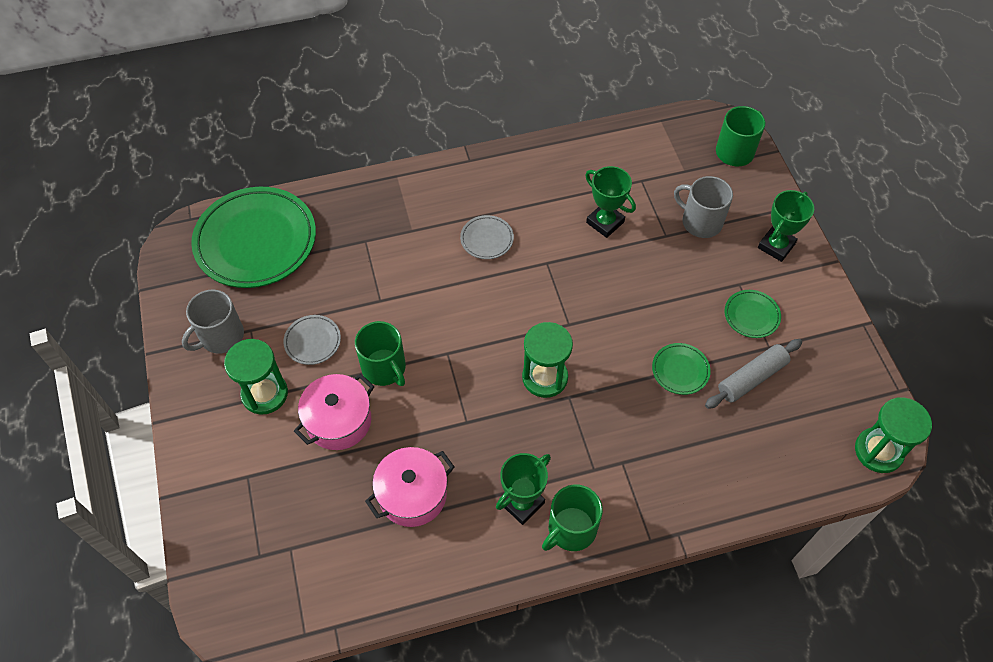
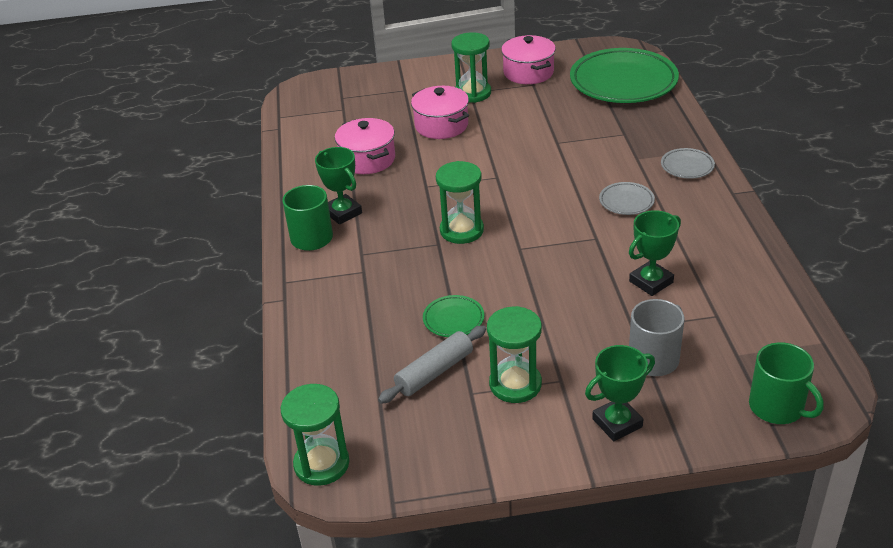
camera: 100 degrees right, 20 degrees down
grey mug [182,290,244,354] -> pink pot [501,35,556,84]
grey plate [283,315,341,365] -> grey plate moved to [661,148,715,179]
green mug [355,321,406,386] -> none
grey rolling pin [705,339,802,409] -> grey rolling pin turned 75 degrees clockwise [378,325,486,404]
green plate [724,290,781,338] -> green hourglass [487,306,542,403]
green trophy [758,190,814,262] -> green trophy turned 75 degrees counterclockwise [585,345,655,441]

